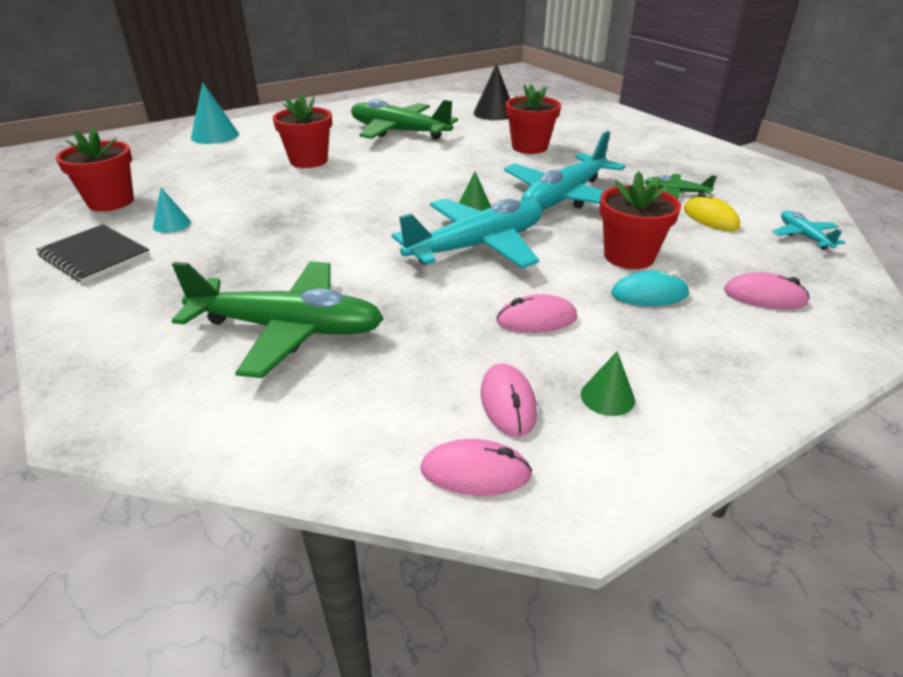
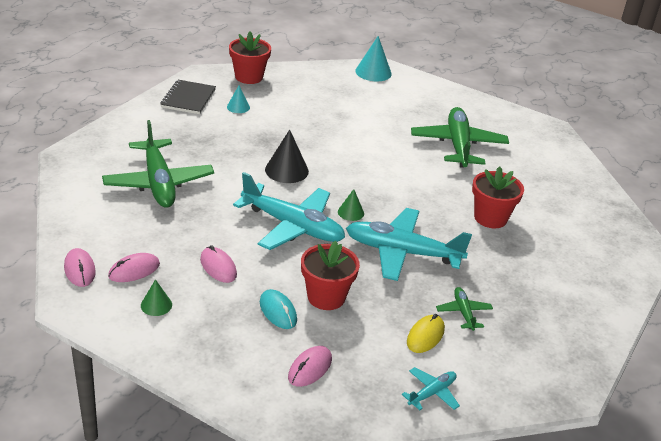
camera: 60 degrees right, 0 degrees up
red flower pot [273,93,332,168] -> none
black cone [473,64,510,120] -> black cone moved to [265,129,309,183]
pink mouse [724,272,810,310] -> pink mouse turned 45 degrees clockwise [288,346,332,387]

